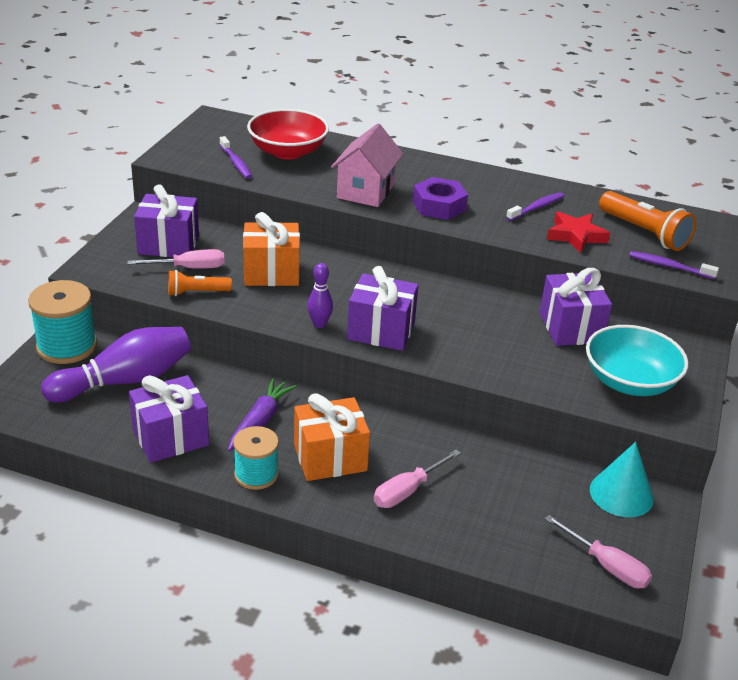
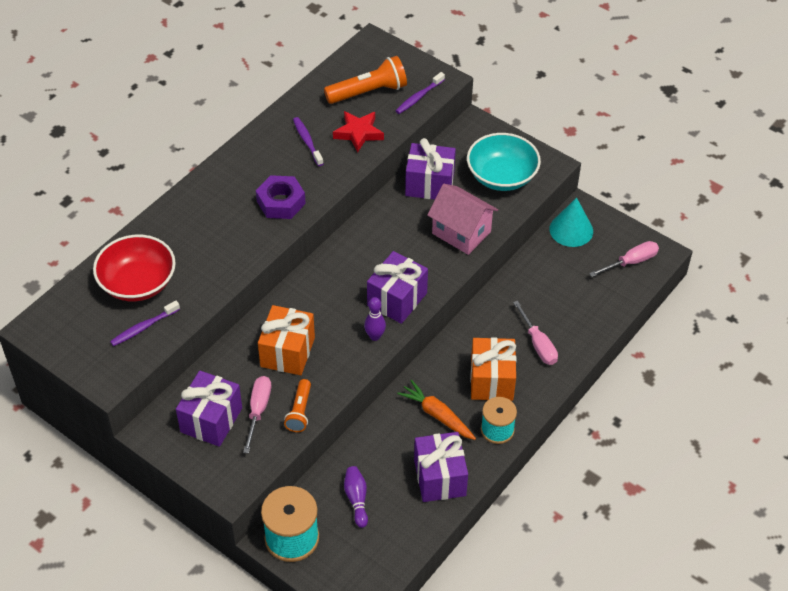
camera: 70 degrees left, 15 degrees up
purple bowling pin [41,327,191,403] -> purple bowling pin [344,466,368,528], size x0.49
purple toothbrush [219,136,252,179] -> purple toothbrush turned 150 degrees clockwise [110,300,180,346]
purple carrot [228,378,296,451] -> orange carrot [397,380,476,440]
pink house [331,124,403,207] -> pink house moved to [427,184,498,255]

